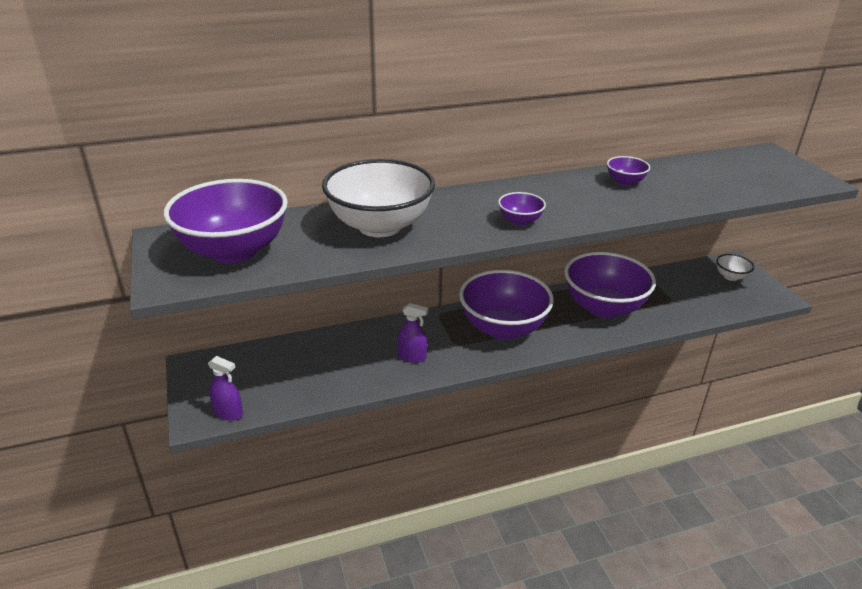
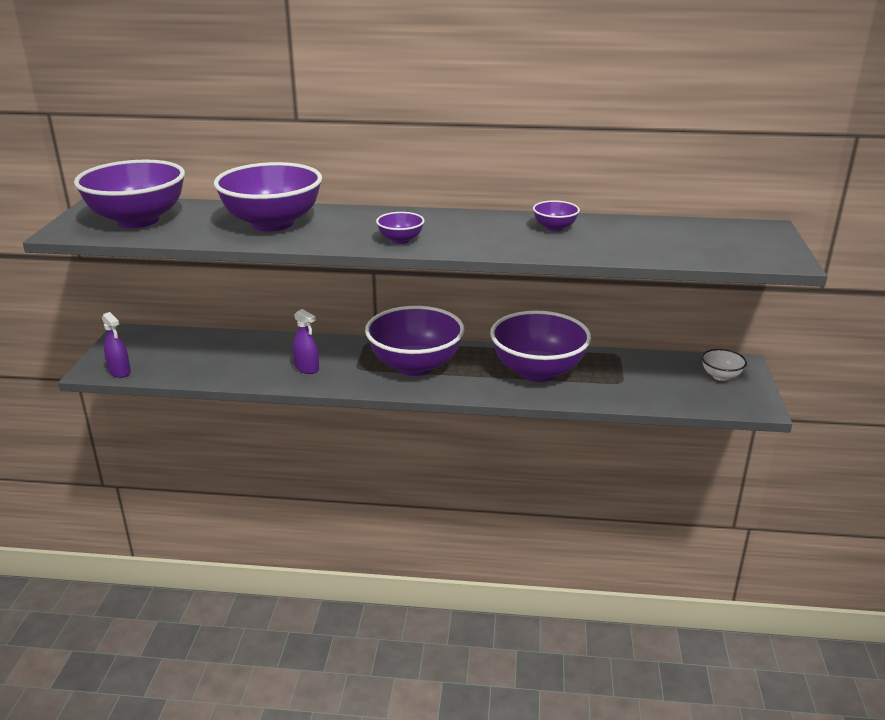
camera: 25 degrees right, 5 degrees down
white bowl [322,159,435,237] -> purple bowl [214,162,322,232]

